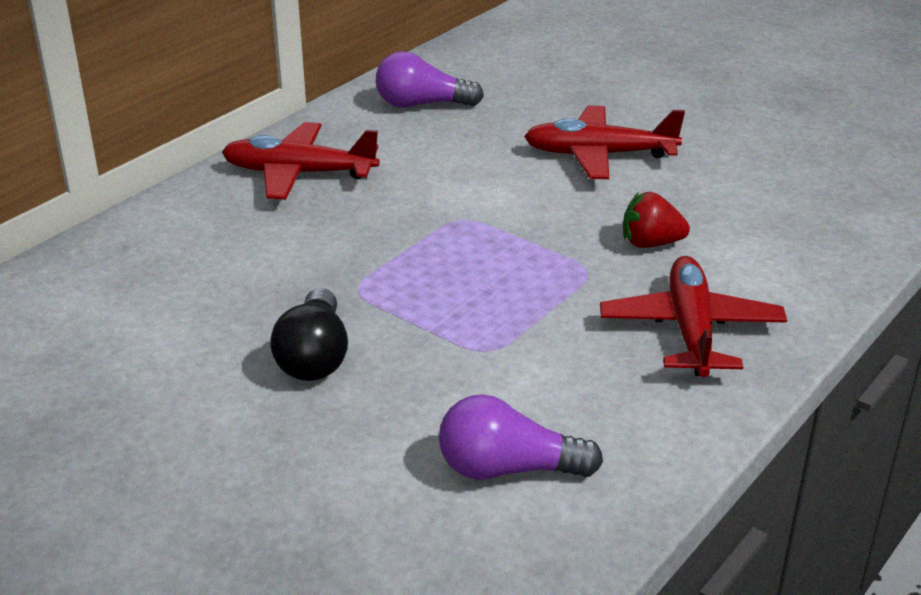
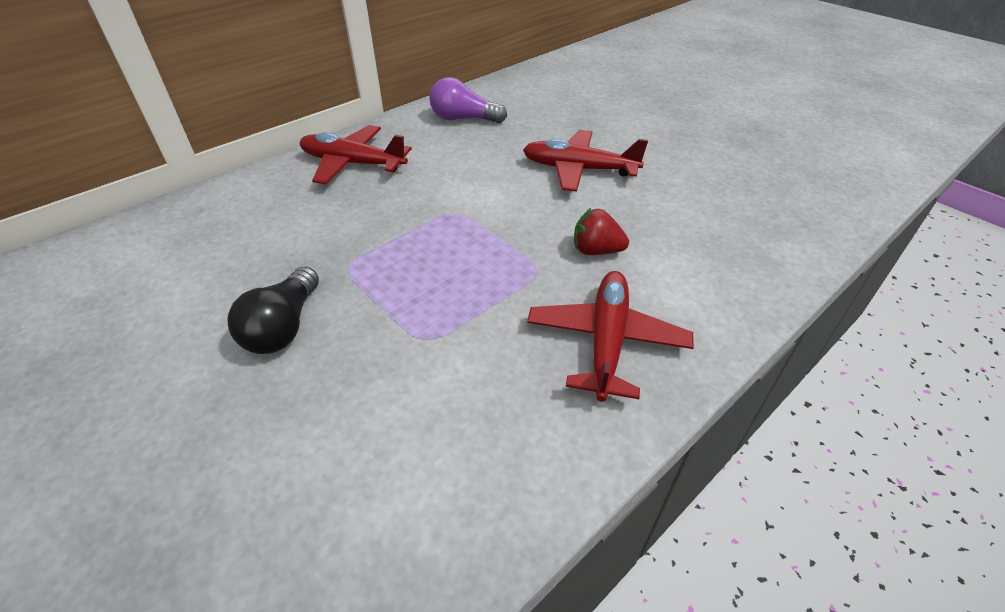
camera: 10 degrees right, 10 degrees up
purple light bulb [439,394,603,480] -> none

